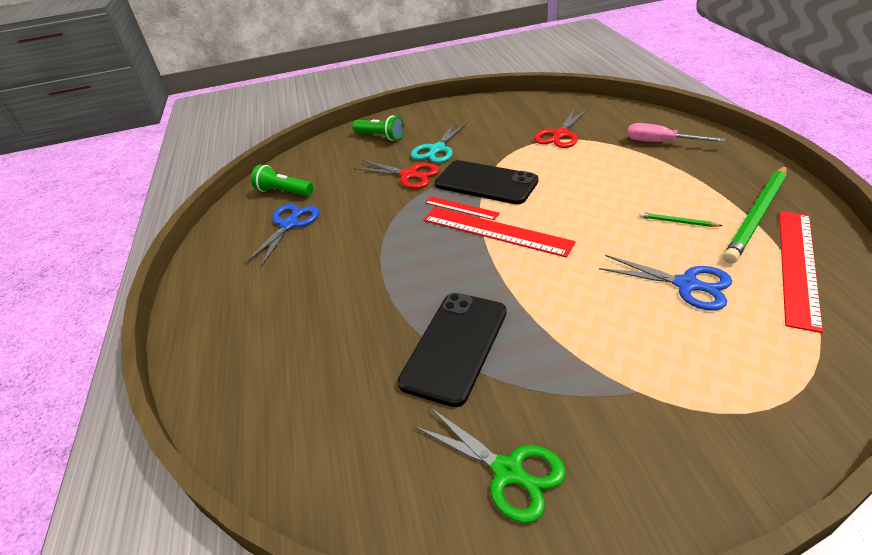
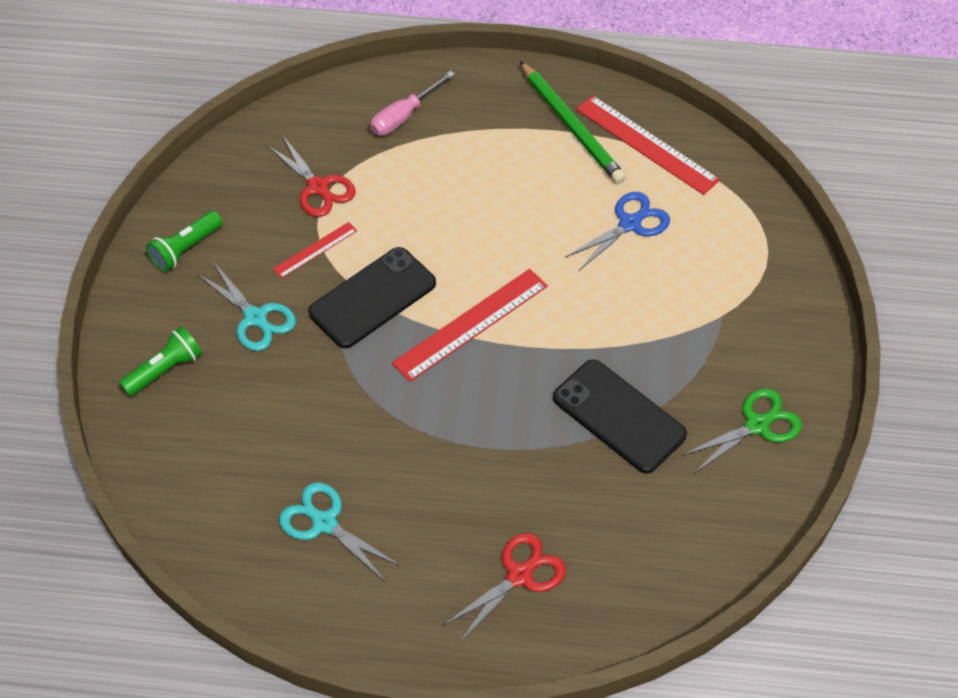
camera: 75 degrees left, 15 degrees up
blue scissors [244,204,319,268] -> turquoise scissors [279,482,401,582]
green flashlight [251,165,313,196] -> green flashlight moved to [146,211,222,272]
red scissors [354,160,440,189] -> red scissors moved to [444,533,566,643]
red ruler [425,196,500,220] -> red ruler moved to [273,222,357,279]
green pencil [639,212,722,227] -> none

